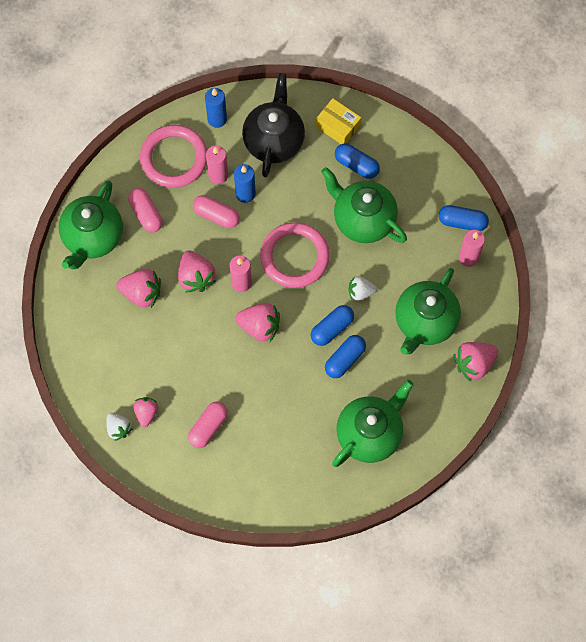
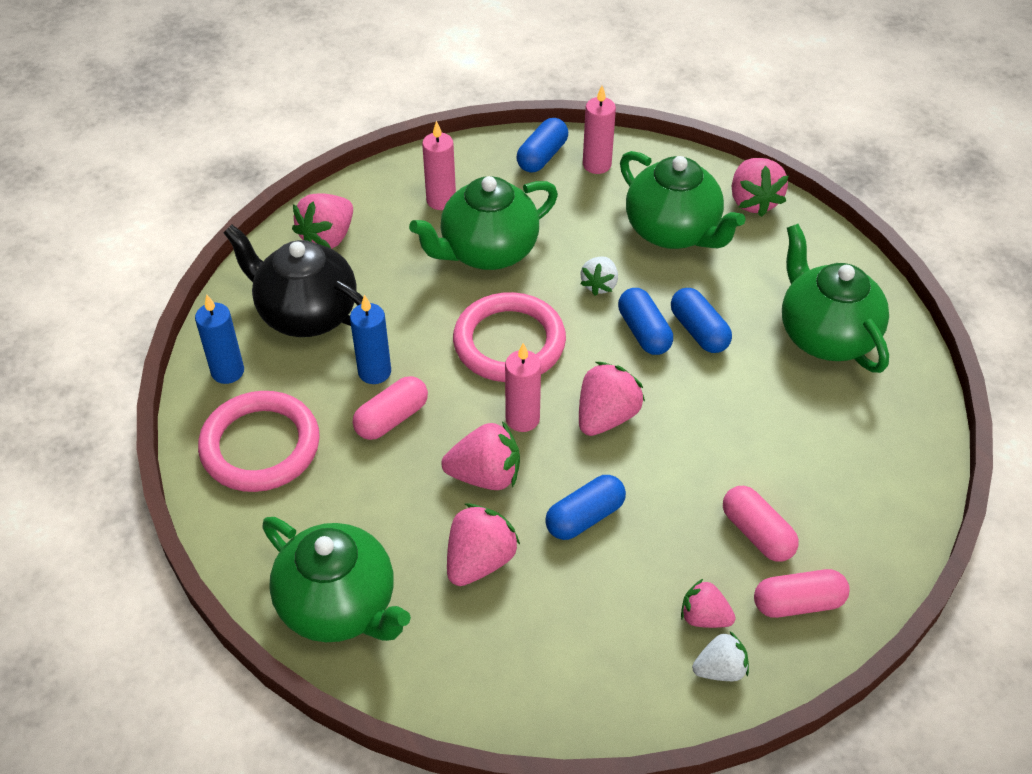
camera: 70 degrees left, 20 degrees down
pink capsule [128,188,163,233] -> pink capsule moved to [754,569,850,618]
pink candle [206,145,228,184] -> pink candle moved to [422,121,456,210]
yellow box [316,98,361,144] -> pink strawberry [292,193,353,249]
blue capsule [335,144,380,179] -> blue capsule moved to [545,475,626,540]

